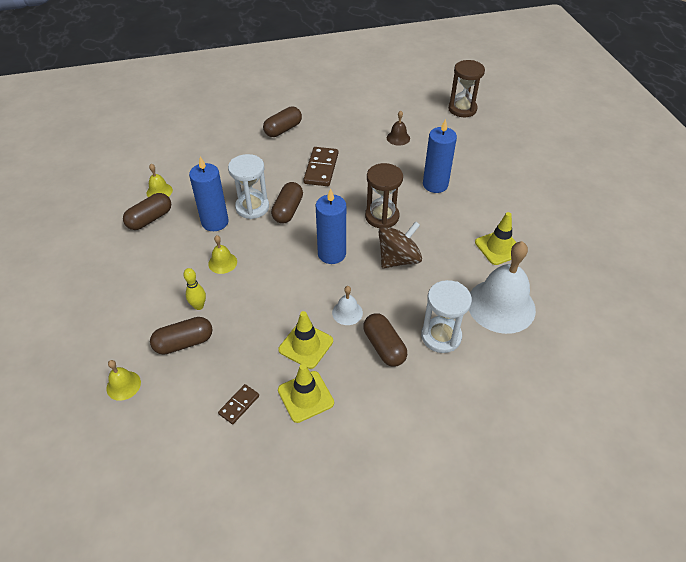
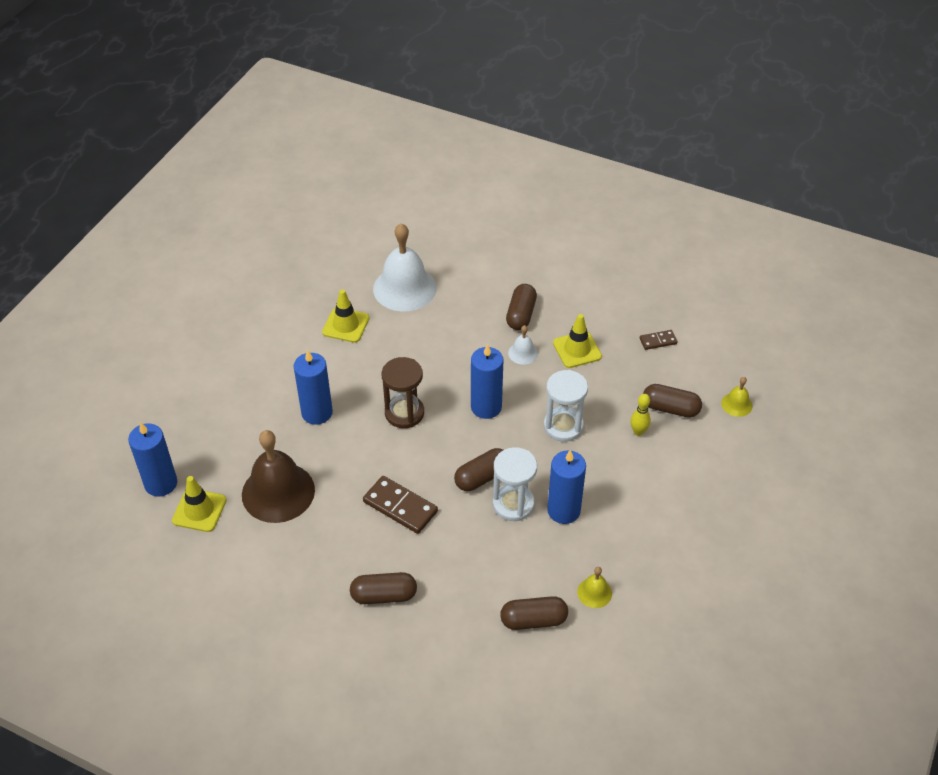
camera: 140 degrees left, 0 degrees up
brown capsule [123,193,171,230] -> brown capsule moved to [500,596,568,630]
yellow bell [208,235,237,274] -> none
yellow traffic cone [278,364,334,423] -> yellow traffic cone moved to [172,476,226,532]
brown domino [303,147,338,186] -> brown domino turned 75 degrees clockwise [363,476,438,534]
brown spinning top [379,221,422,269] -> none
brown bell [387,110,410,146] -> brown bell [242,430,315,523], size x2.23
white hourglass [421,280,472,353] -> white hourglass moved to [544,370,588,442]
brown hourglass [448,60,485,117] -> blue candle [128,422,177,497]

